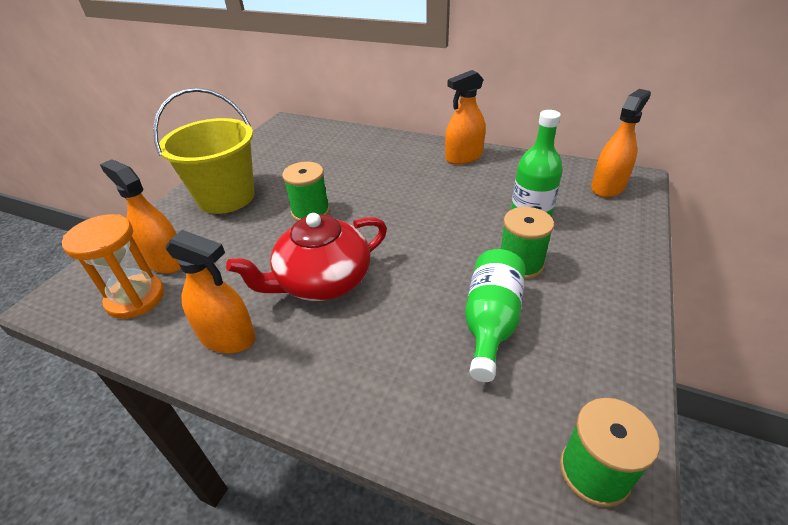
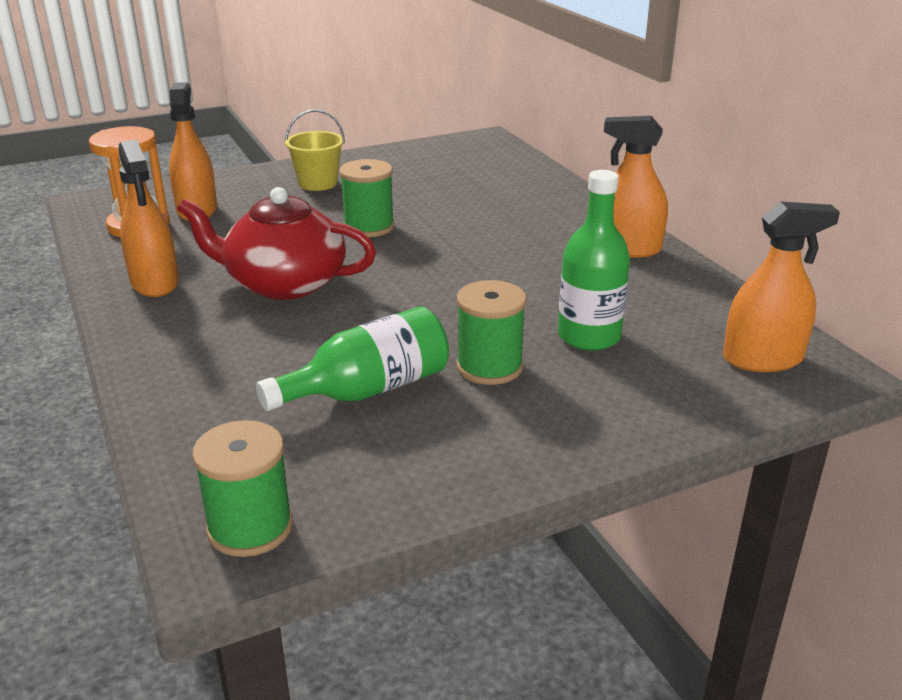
camera: 40 degrees right, 10 degrees down
yellow bucket [153,88,254,214] -> yellow bucket [285,109,345,191], size x0.54

